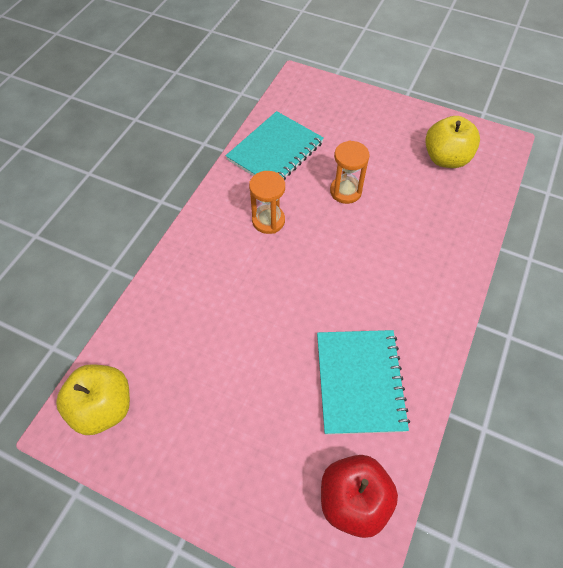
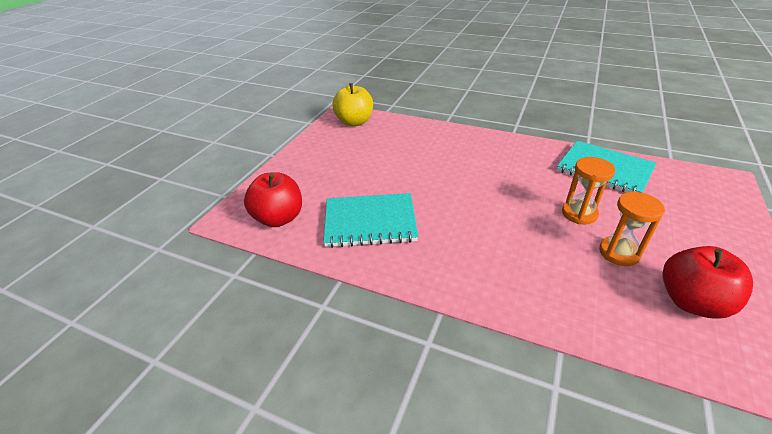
camera: 90 degrees right, 20 degrees down
orange hourglass [249,171,285,234] -> orange hourglass moved to [599,191,665,266]
yellow apple [425,116,480,168] -> red apple [662,246,753,318]

